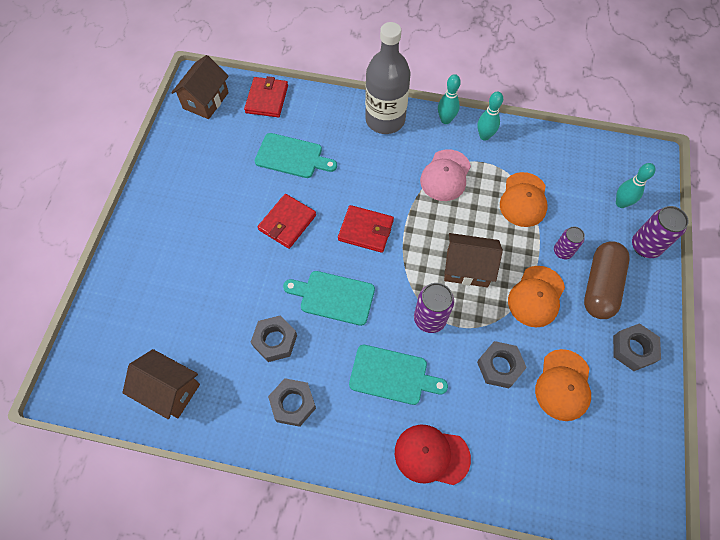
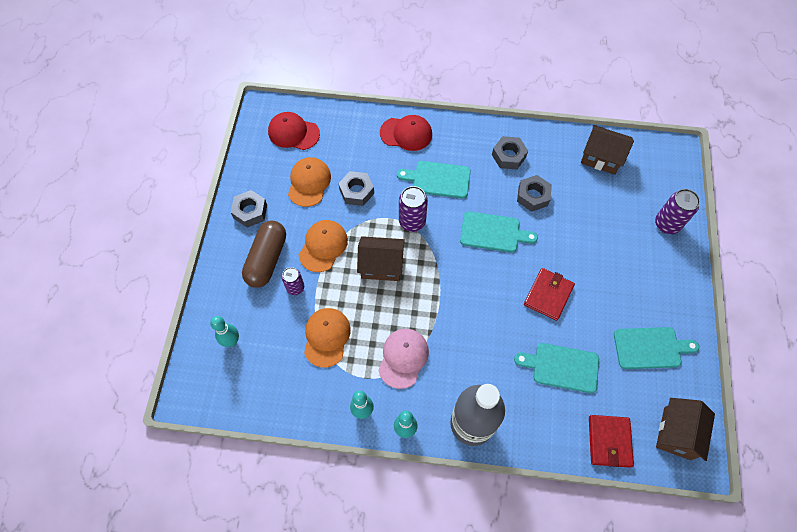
camera: 175 degrees right, 0 degrees up
red wallet [338,205,394,253] -> none
purple can [632,206,689,258] -> purple can moved to [655,189,700,234]
none -> red cap [268,112,320,150]
none -> turquoise cutting board [614,327,699,369]

